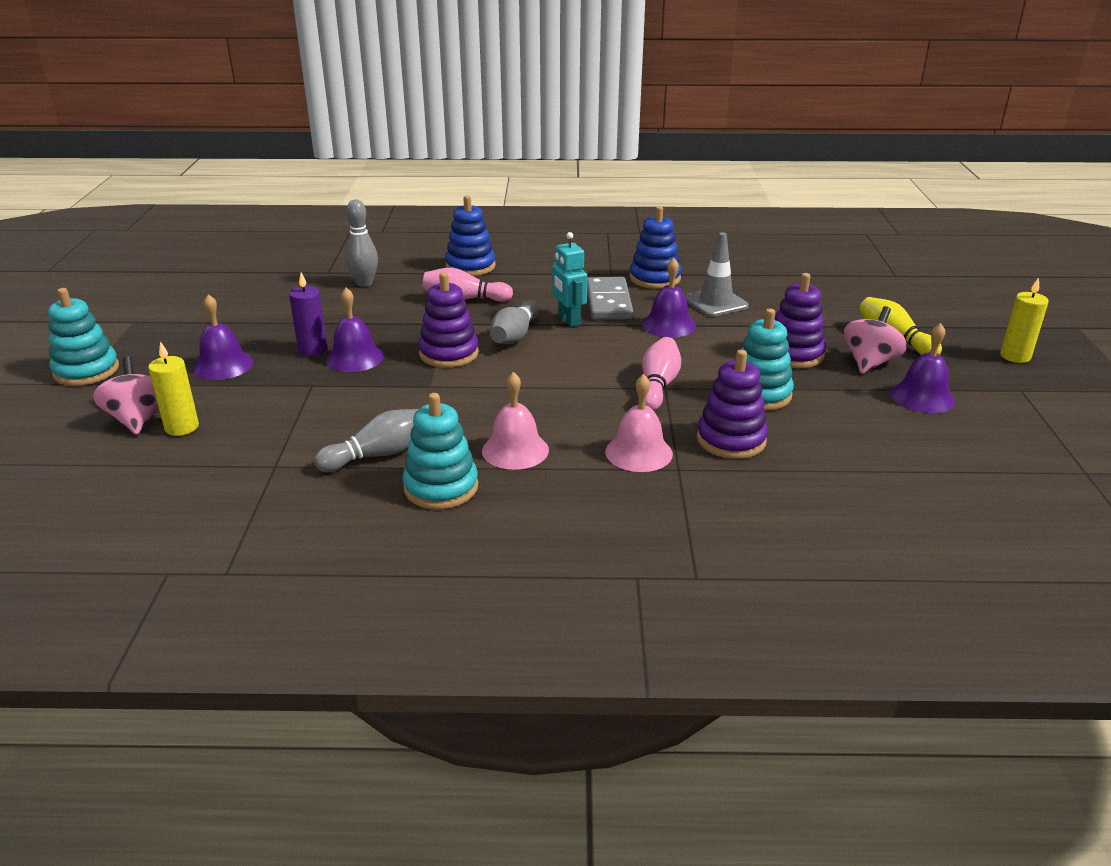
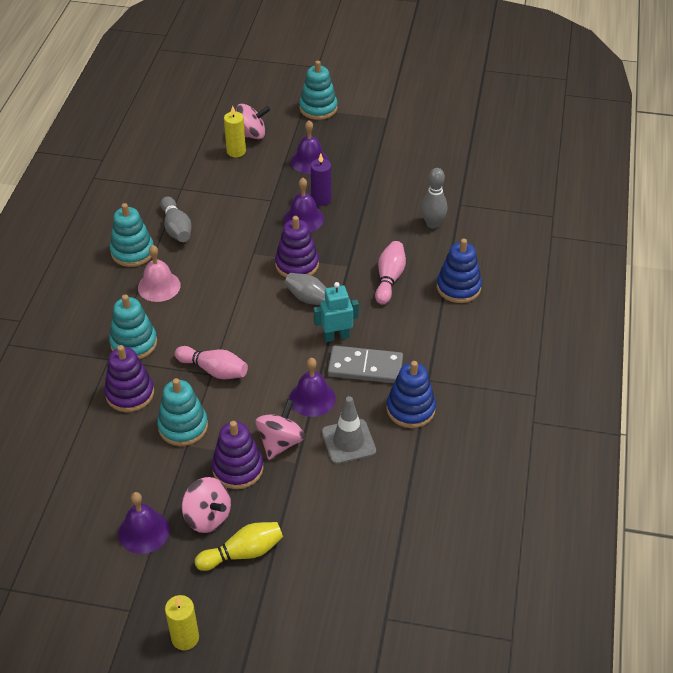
camera: 100 degrees right, 15 degrees up
pink bell [605,374,673,472] -> turquoise stacking toy [109,294,157,359]
none -> pink spinning top [256,399,305,460]

